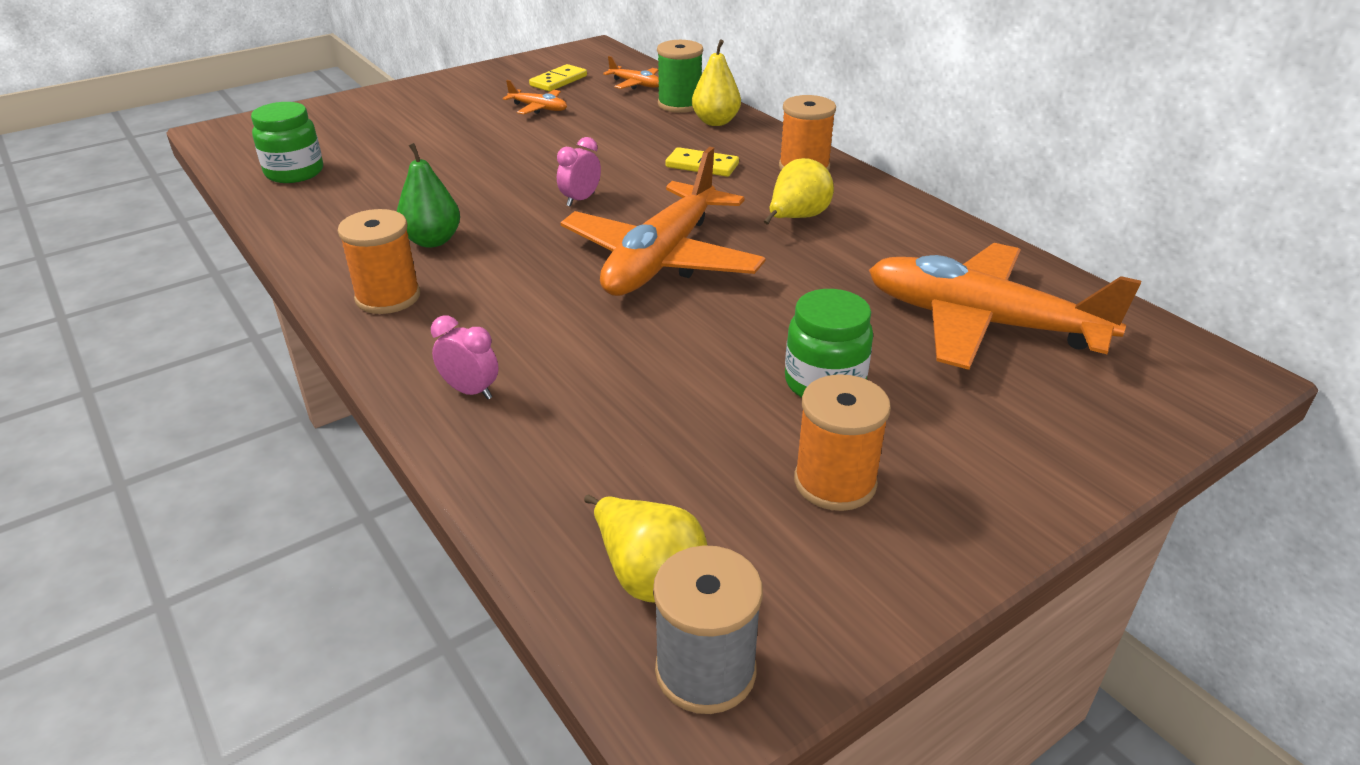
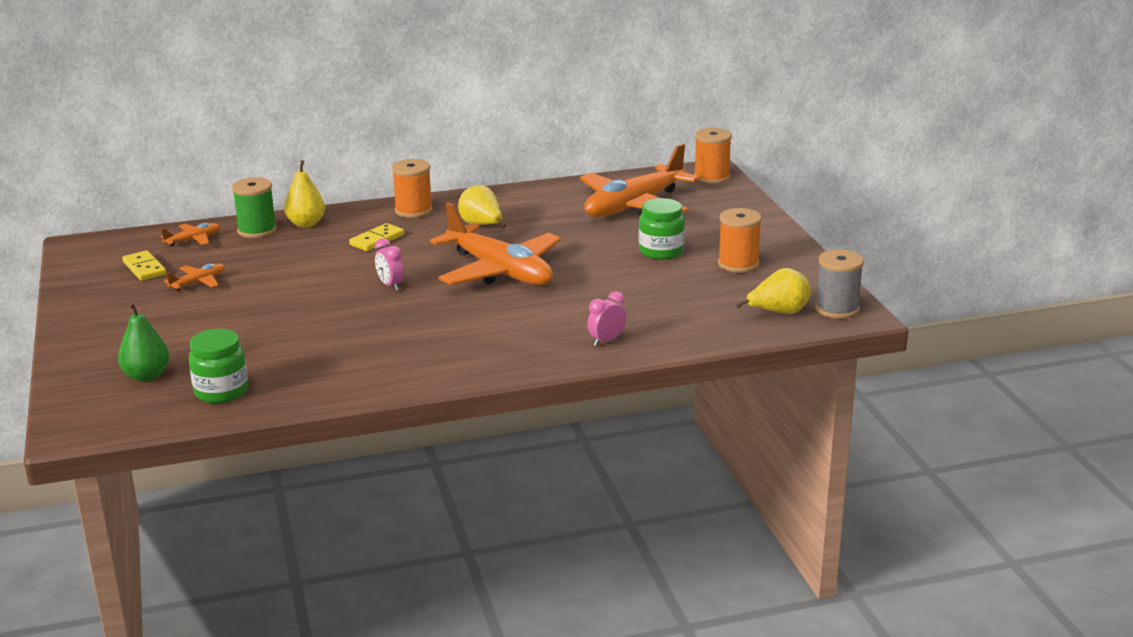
camera: 70 degrees left, 10 degrees down
orange spool [338,209,420,314] -> orange spool moved to [694,128,732,184]
green pear [397,143,460,248] -> green pear moved to [118,303,170,382]

